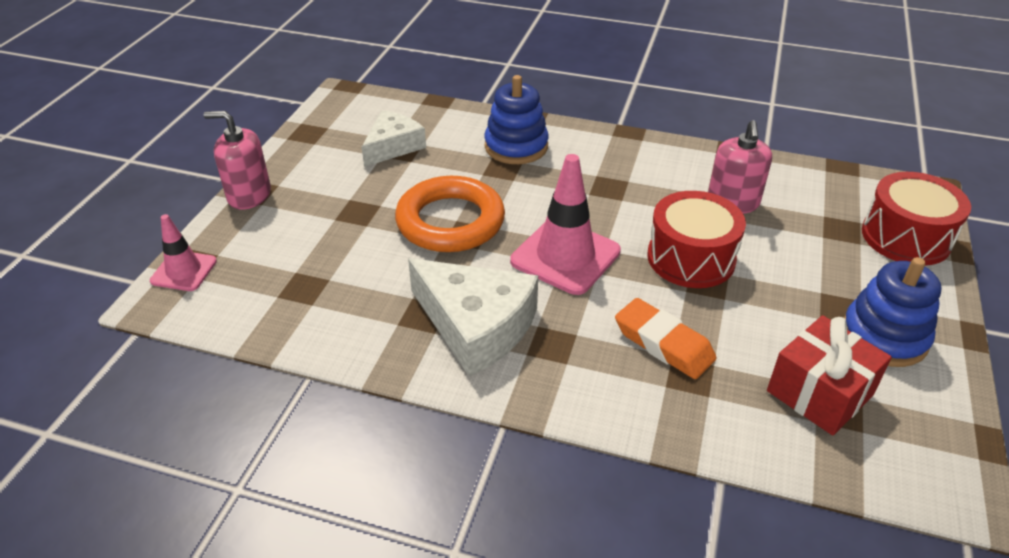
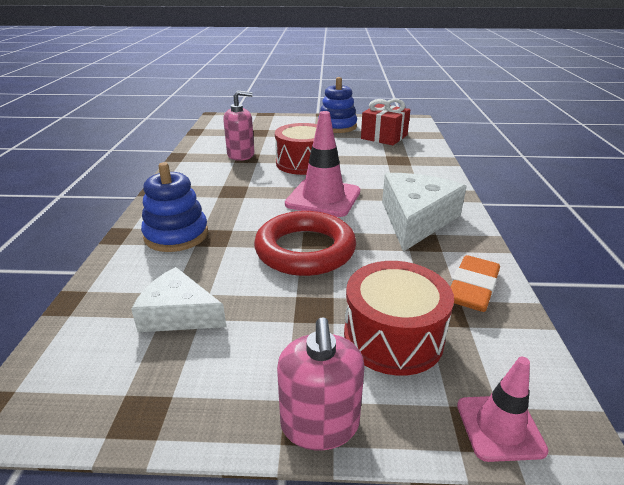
camera: 105 degrees left, 10 degrees down
orange ring [395,176,505,252] -> red ring [254,211,356,276]
orange eraser [615,298,716,379] -> orange eraser moved to [450,255,500,312]
red drum [862,172,971,266] -> red drum moved to [344,261,454,376]

